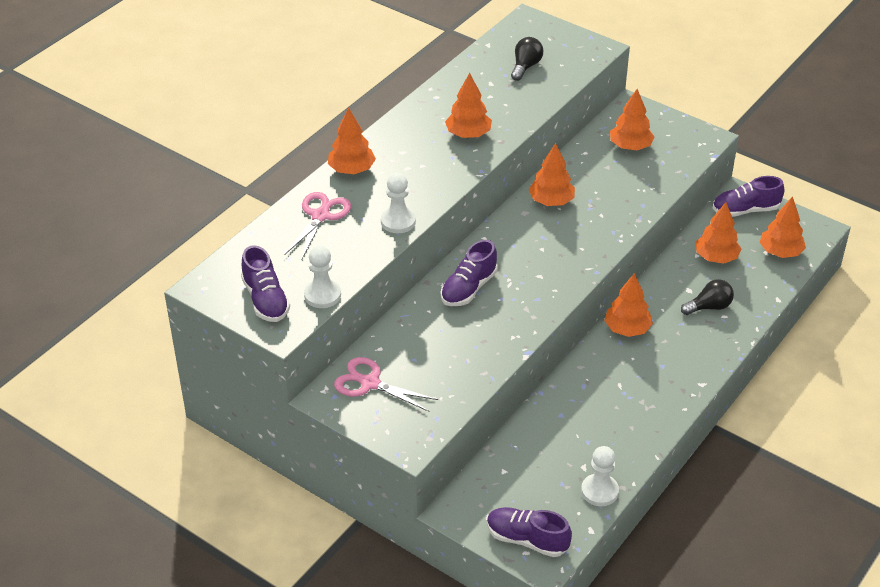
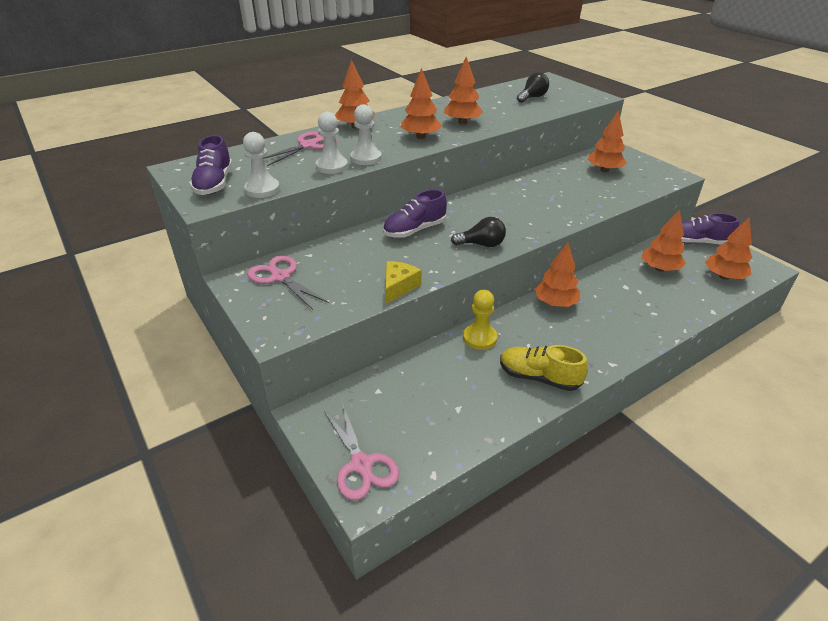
camera: 20 degrees right, 5 degrees down
purple shoe [487,507,572,557] -> pink scissors [324,405,399,500]
orange tree [529,143,575,206] -> orange tree moved to [401,68,442,139]
white pawn [581,446,619,506] -> white pawn moved to [316,112,348,174]
black light bulb [681,279,734,315] -> black light bulb moved to [451,217,506,247]
none -> yellow cheese [385,261,421,304]
none -> yellow pawn [463,290,497,350]
none -> yellow shoe [500,345,588,391]

